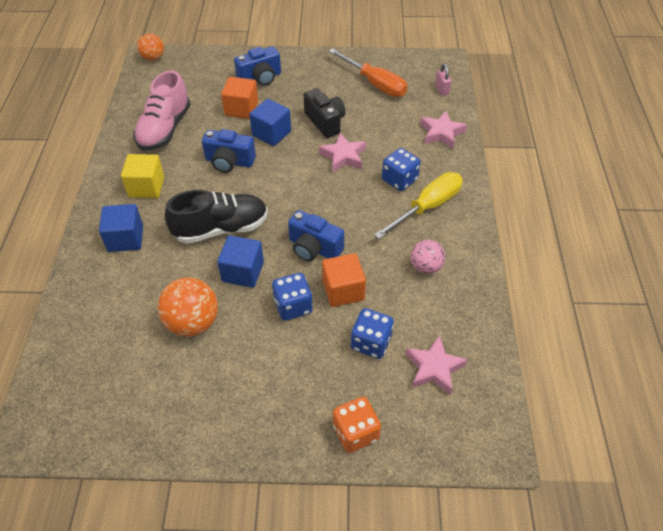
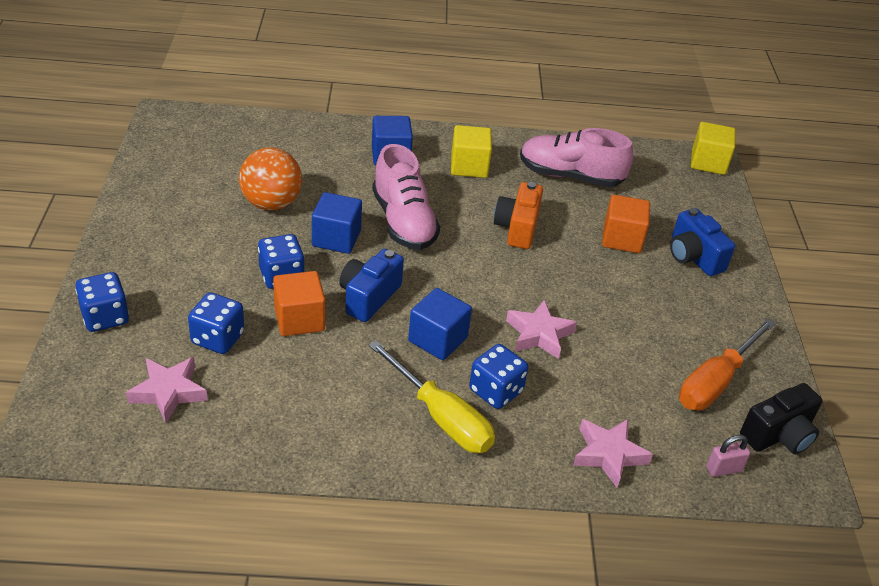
camera: 85 degrees right, 10 degrees down
orange ball [137,33,164,61] -> yellow cube [691,122,736,175]
black shoe [165,190,268,244] -> pink shoe [372,144,440,250]
blue camera [202,129,256,173] -> orange camera [494,182,543,249]
blue cube [249,99,291,146] -> blue cube moved to [408,288,472,360]
black camera [304,88,346,138] -> black camera moved to [740,383,823,454]
orange dice [333,397,381,453] -> blue dice [75,272,129,332]
pink ball [411,240,445,274] -> none

